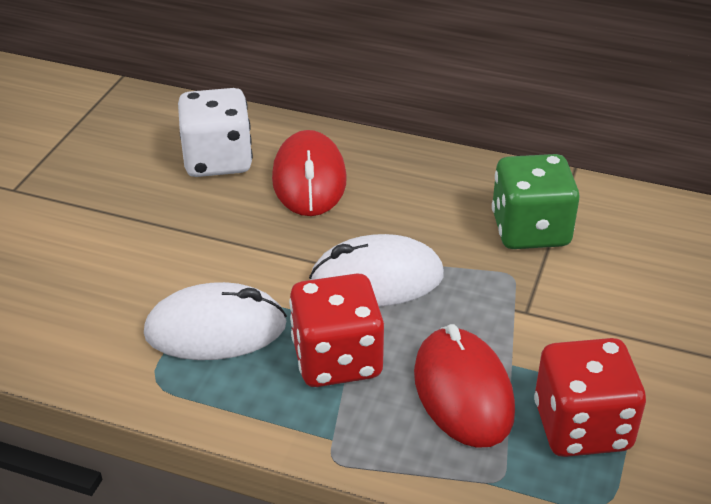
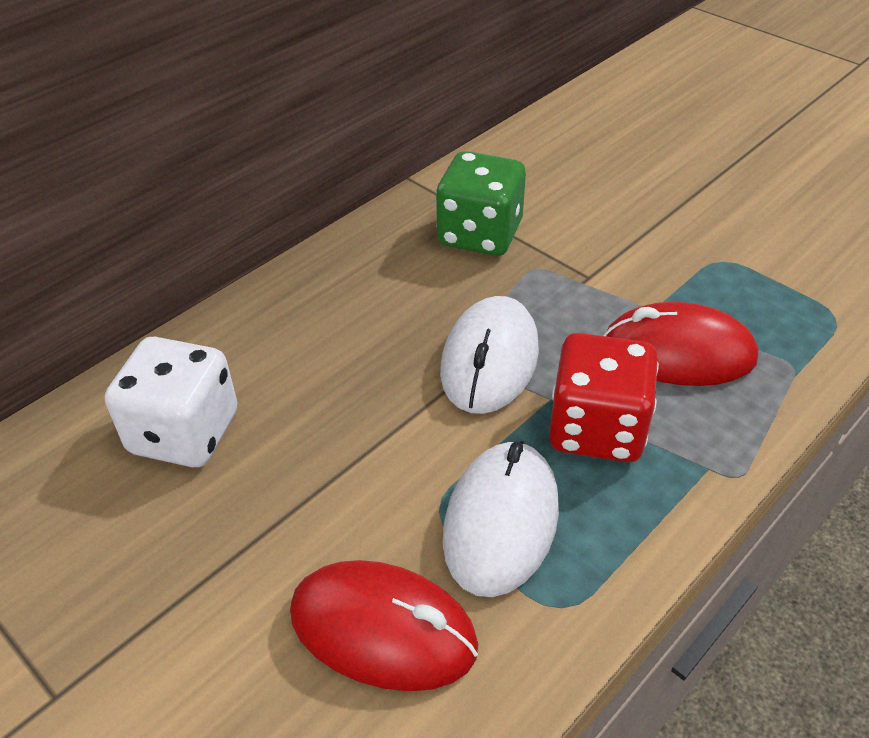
camera: 65 degrees left, 5 degrees up
red mouse [272,130,347,216] -> red mouse moved to [290,560,478,691]
red dice [534,338,646,457] -> none

